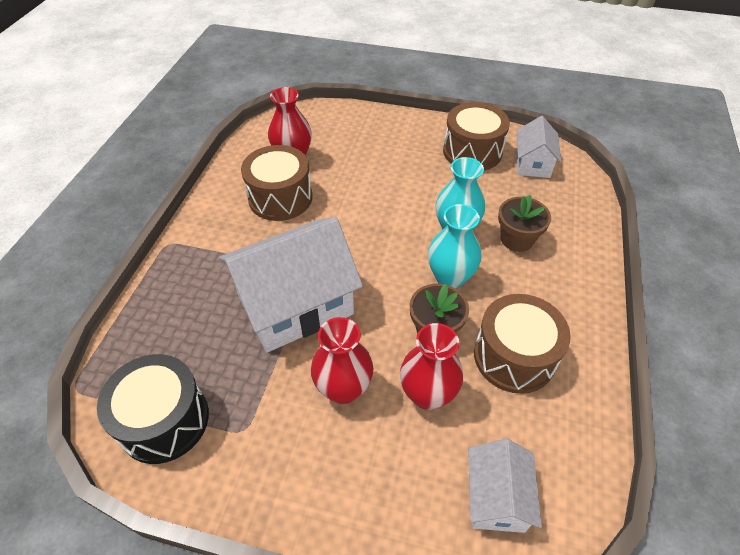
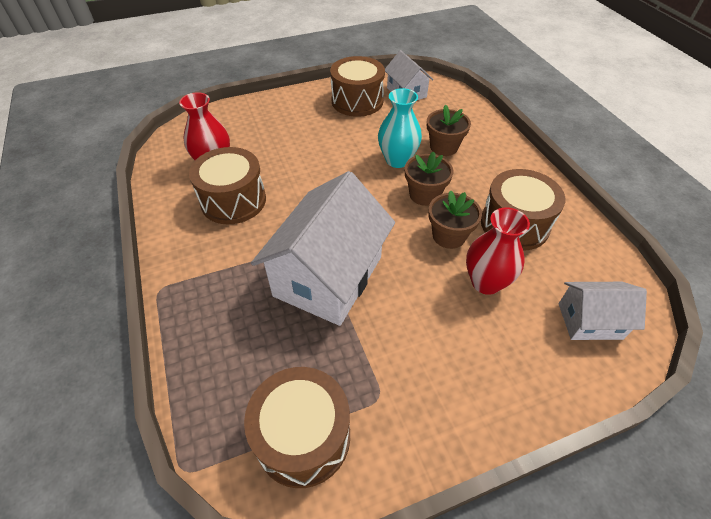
camera: 35 degrees left, 0 degrees up
black drum [97,354,209,464] -> brown drum [244,367,350,488]
red vase [311,317,373,404] -> none
turquoise vase [428,204,481,289] -> brown flower pot [405,151,453,206]
white house [468,439,542,533] -> white house turned 60 degrees counterclockwise [559,282,647,340]

